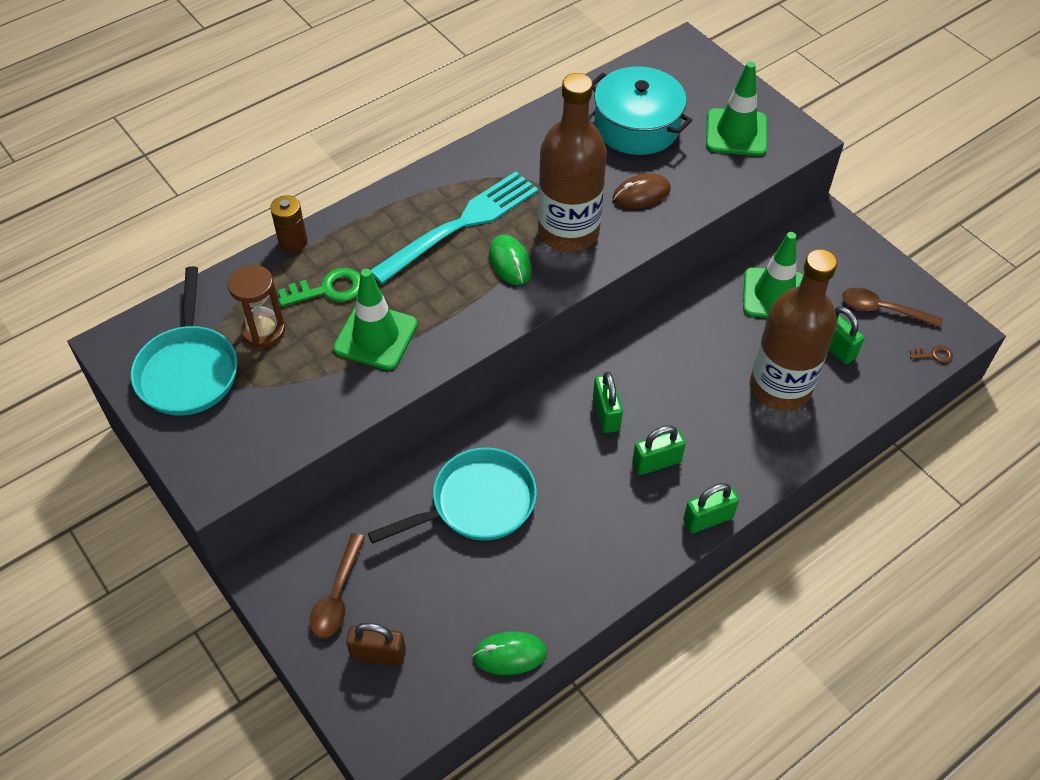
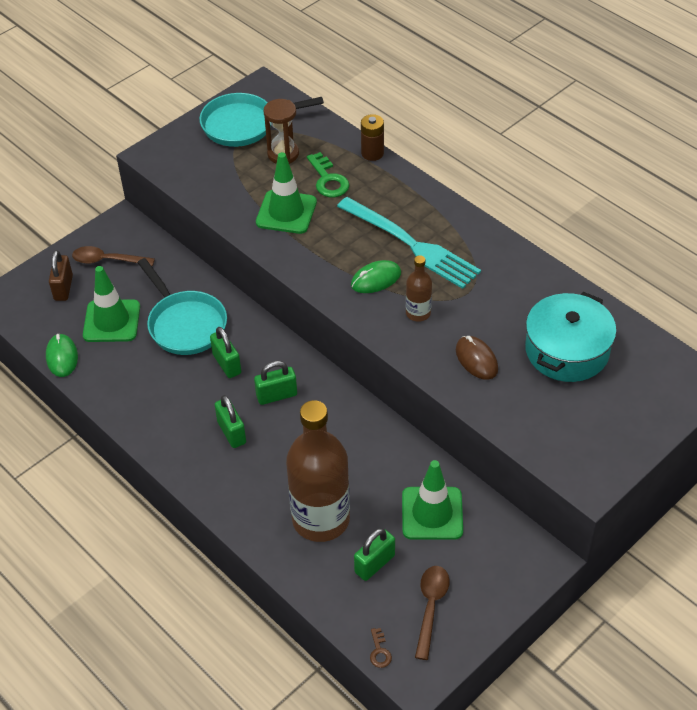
camera: 85 degrees right, 5 degrees down
brown bottle [538,73,607,252] -> brown bottle [406,255,432,322], size x0.46
green padlock [683,483,739,533] -> green padlock moved to [210,327,241,378]
green traffic cone [706,61,767,156] -> green traffic cone moved to [83,266,140,342]

